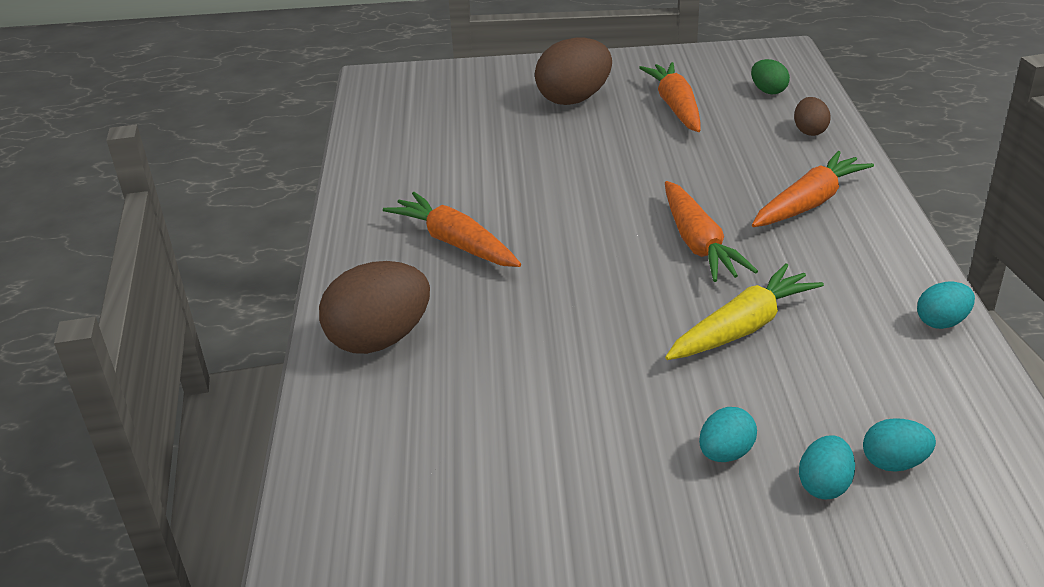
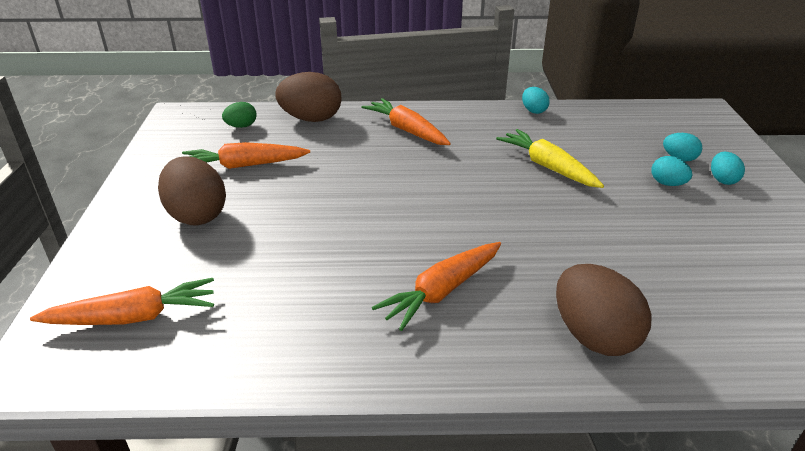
camera: 90 degrees left, 0 degrees up
orange carrot [665,181,758,282] -> orange carrot moved to [30,278,214,325]
brown egg [794,97,831,136] -> brown egg [275,72,342,122], size x1.94
turquoise egg [863,418,936,472] -> turquoise egg moved to [711,152,745,185]

